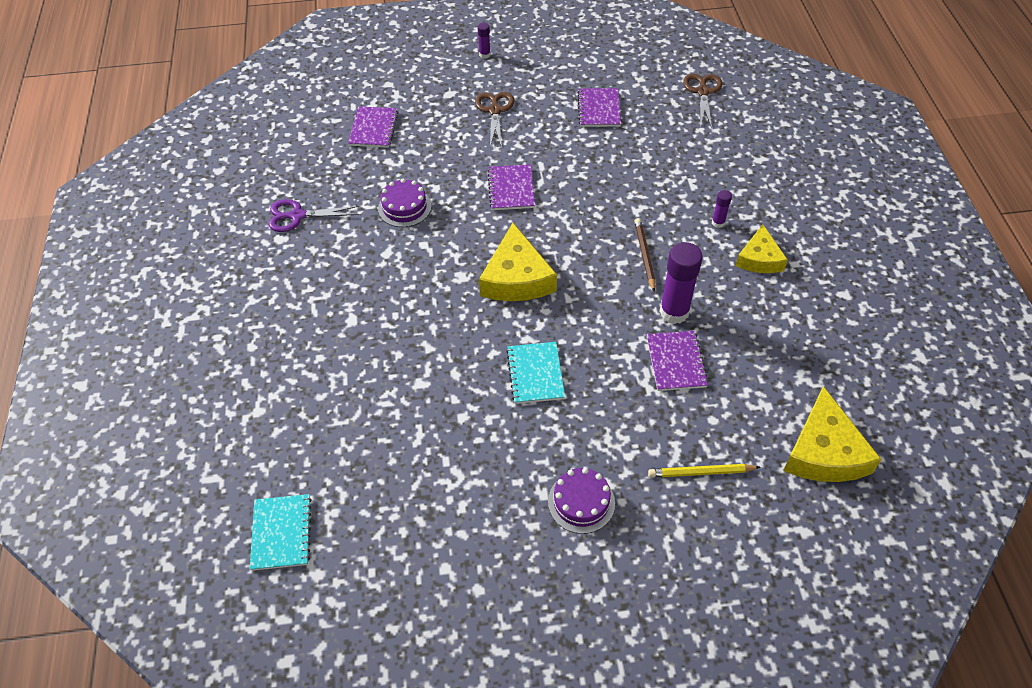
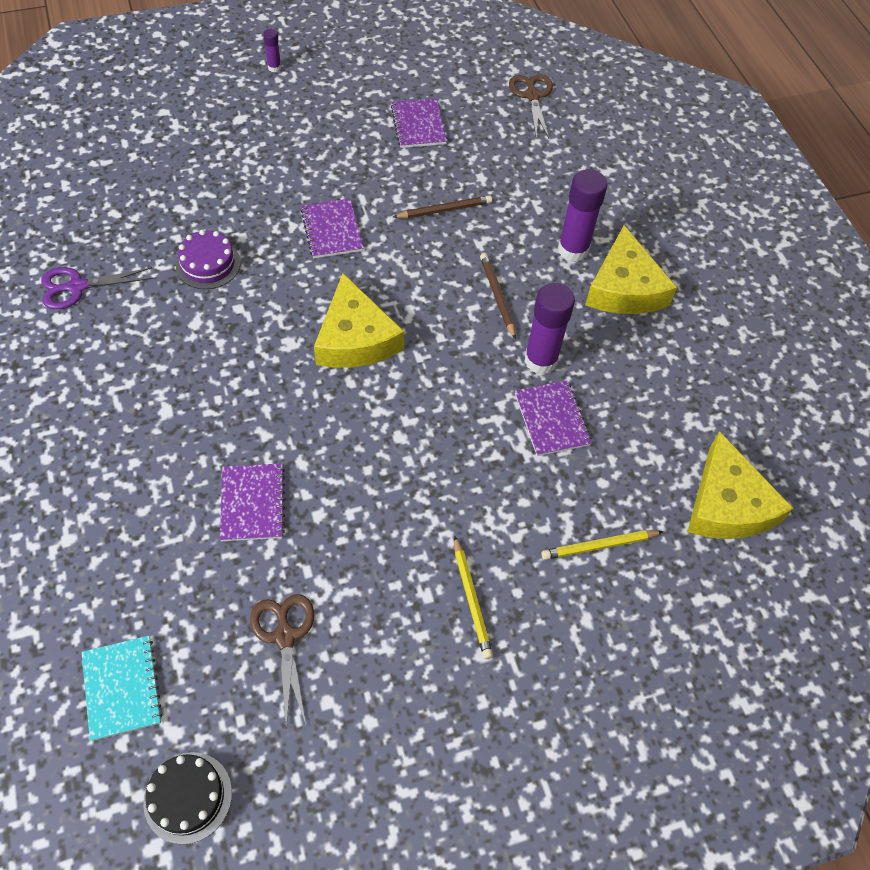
camera: 15 degrees left, 5 degrees up
purple notebook [348,106,399,148] -> purple notebook moved to [220,463,285,541]
brown scissors [475,92,514,147] -> brown scissors moved to [250,594,314,728]
turquoise notebook [506,342,565,404] -> none
purple cake [548,468,615,534] -> yellow pencil [454,536,493,659]
purple glue stick [712,190,732,228] -> purple glue stick [558,169,607,262], size x2.08
yellow cheese [736,224,788,273] -> yellow cheese [585,225,677,314], size x1.57
none -> black cake [143,752,232,844]
none -> brown pencil [393,195,492,218]

